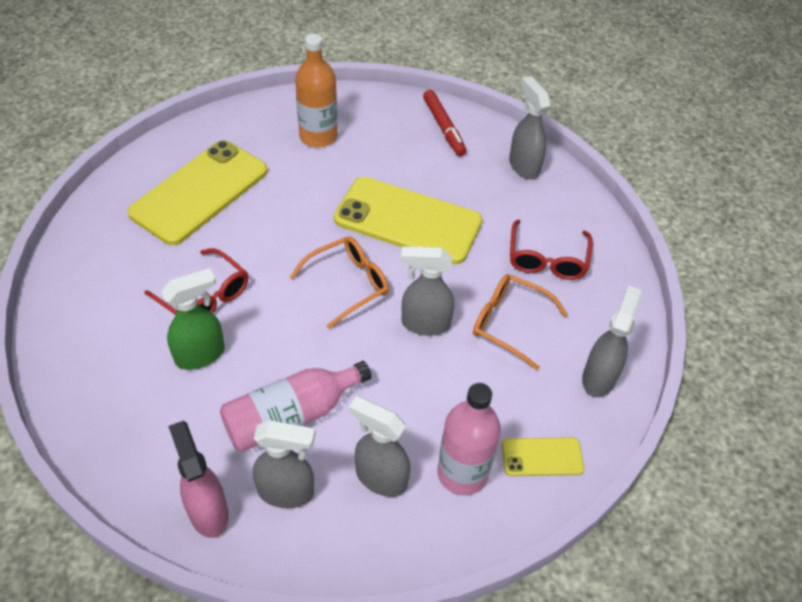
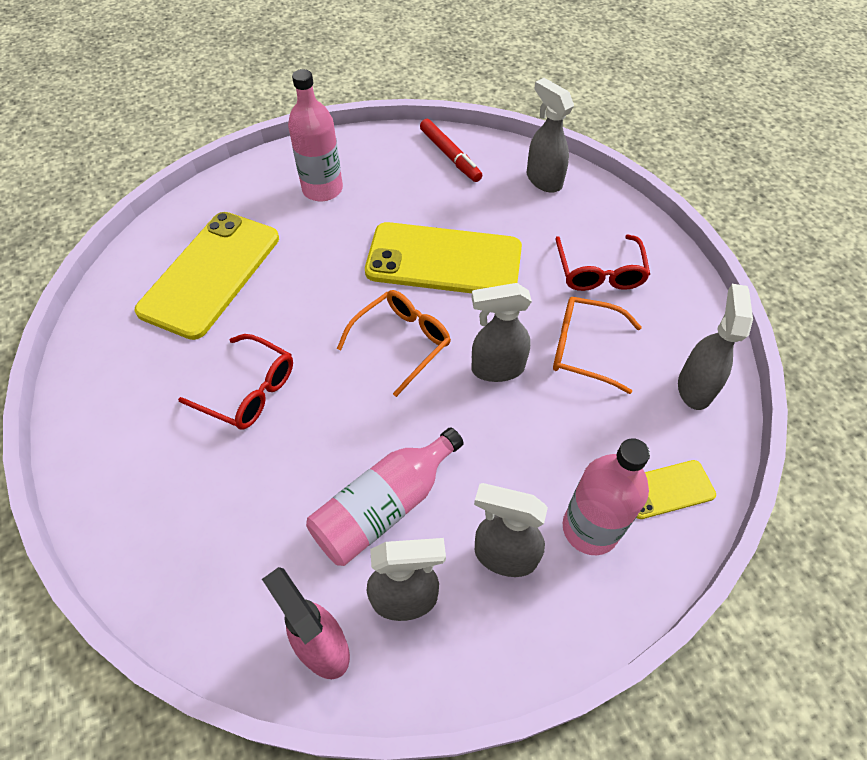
camera: 10 degrees left, 5 degrees up
green spray bottle [161,268,225,370] -> none
orange bottle [295,34,337,148] -> pink bottle [288,69,343,201]

